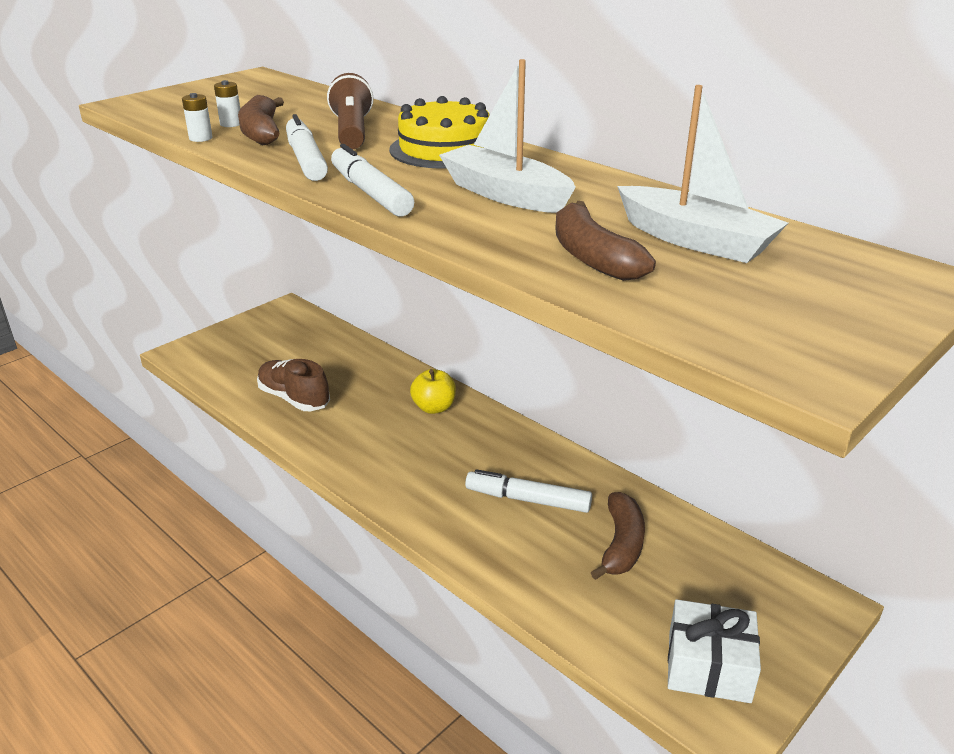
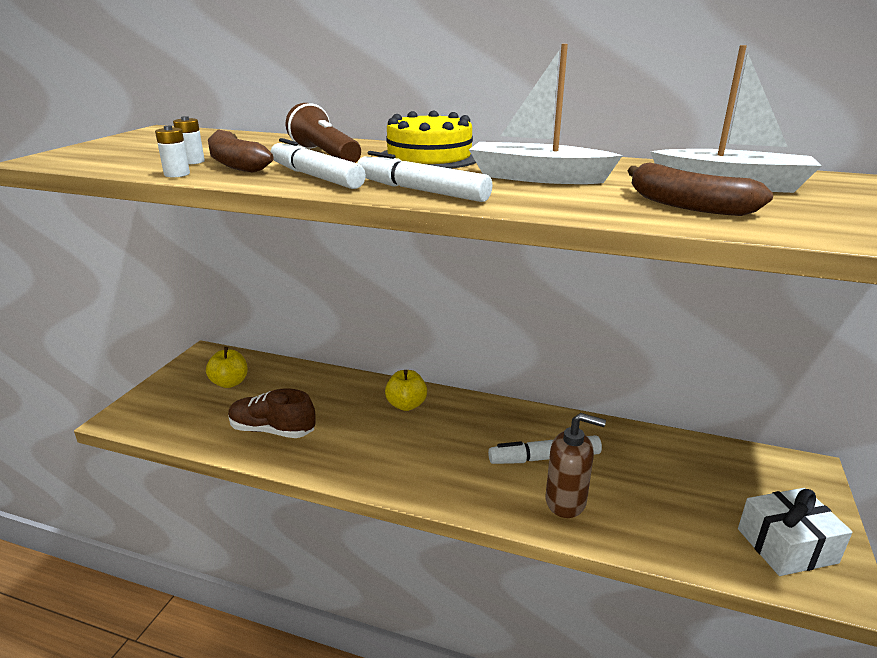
camera: 25 degrees left, 5 degrees down
brown banana [591,492,645,580] -> none
none -> yellow apple [206,347,248,388]
none -> brown soap dispenser [545,413,606,518]

